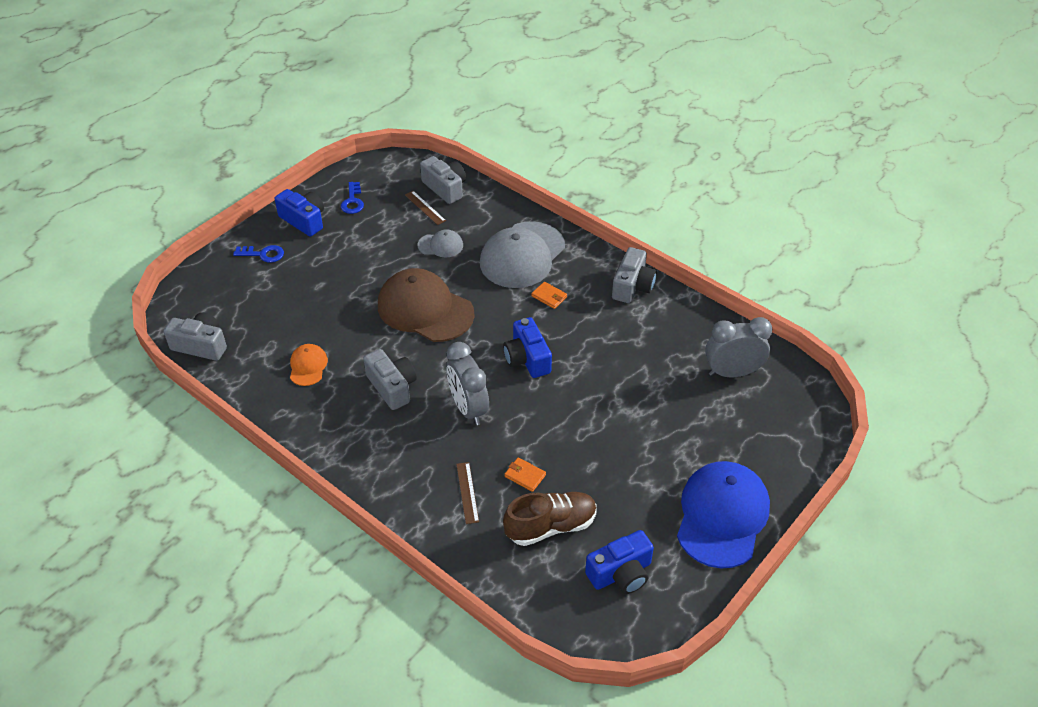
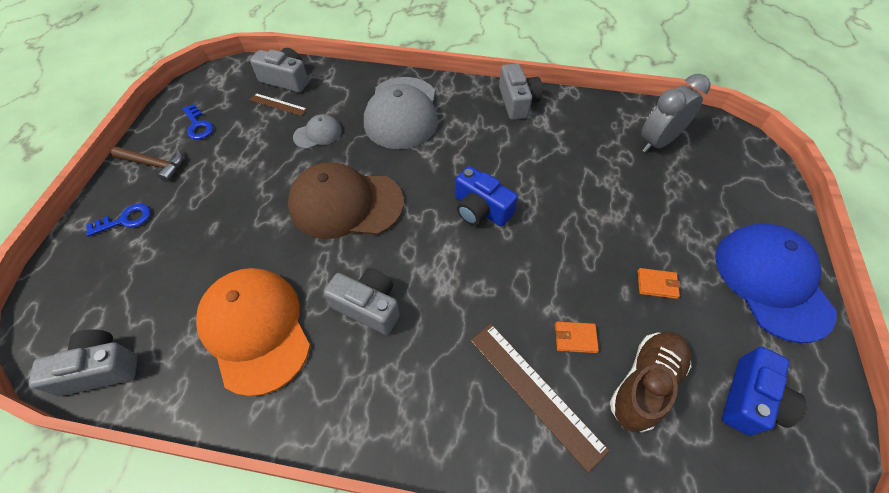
camera: 30 degrees left, 10 degrees up
blue camera [275,189,324,236] -> brown hammer [111,147,183,182]
orange cap [290,344,328,386] -> orange cap [196,268,310,397], size x2.12
grey clock [446,342,489,425] -> none
brown ruler [456,462,479,524] -> brown ruler [470,324,609,473], size x1.84
orange wallet [531,282,567,309] -> orange wallet moved to [638,268,680,299]

